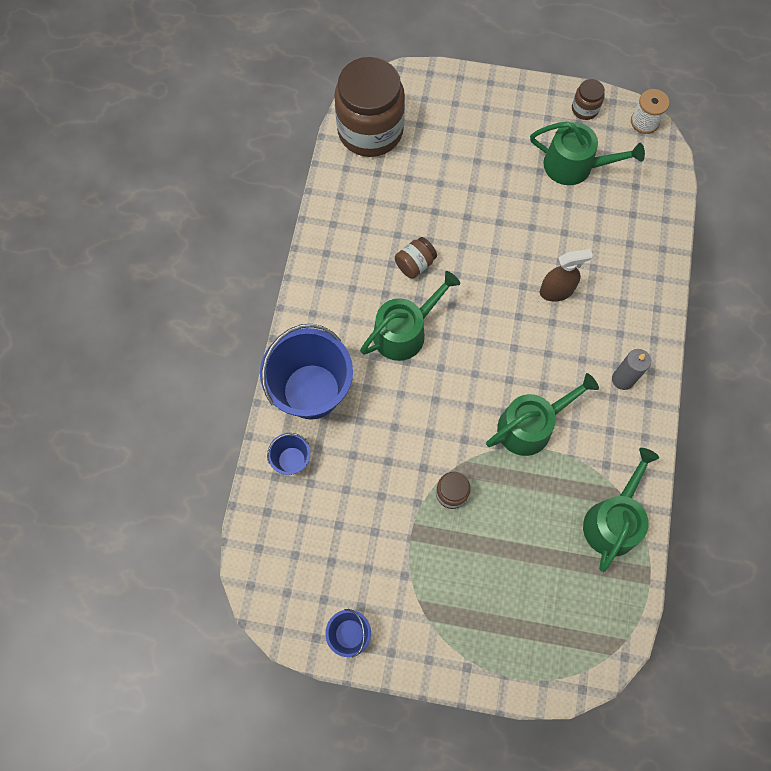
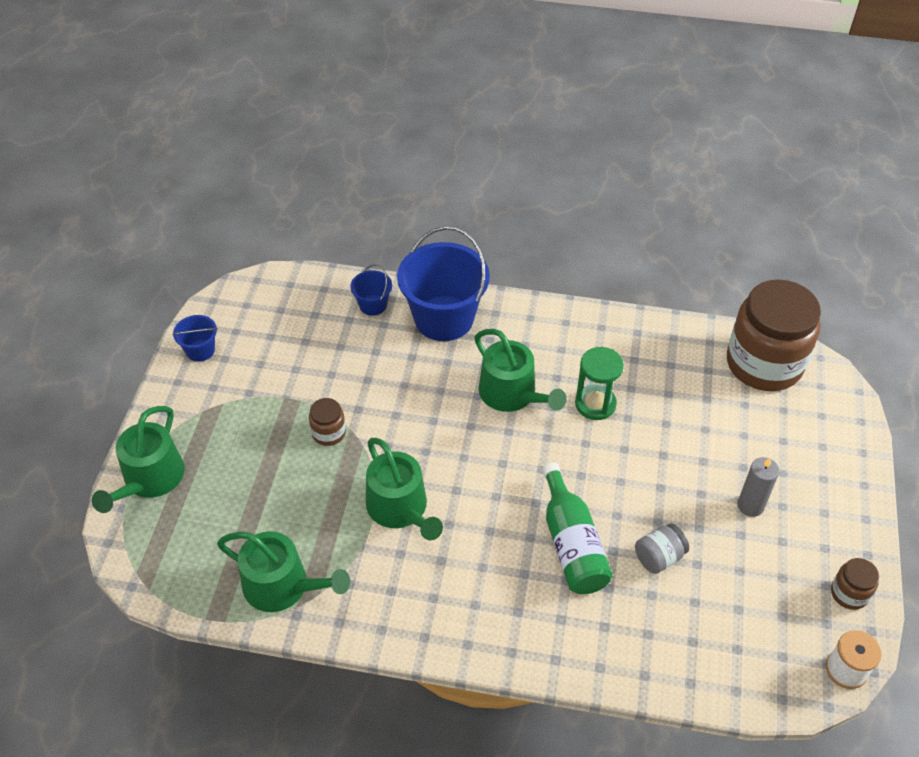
camera: 90 degrees right, 20 degrees down
brown jar [395,237,437,279] -> green hourglass [575,347,624,420]
green watering can [530,122,645,185] -> green watering can moved to [92,406,185,513]
brown spray bottle [540,249,593,301] -> green bottle [542,462,613,594]
grey candle [612,349,651,390] -> grey candle moved to [738,457,779,517]
none -> grey jar [635,524,689,574]

